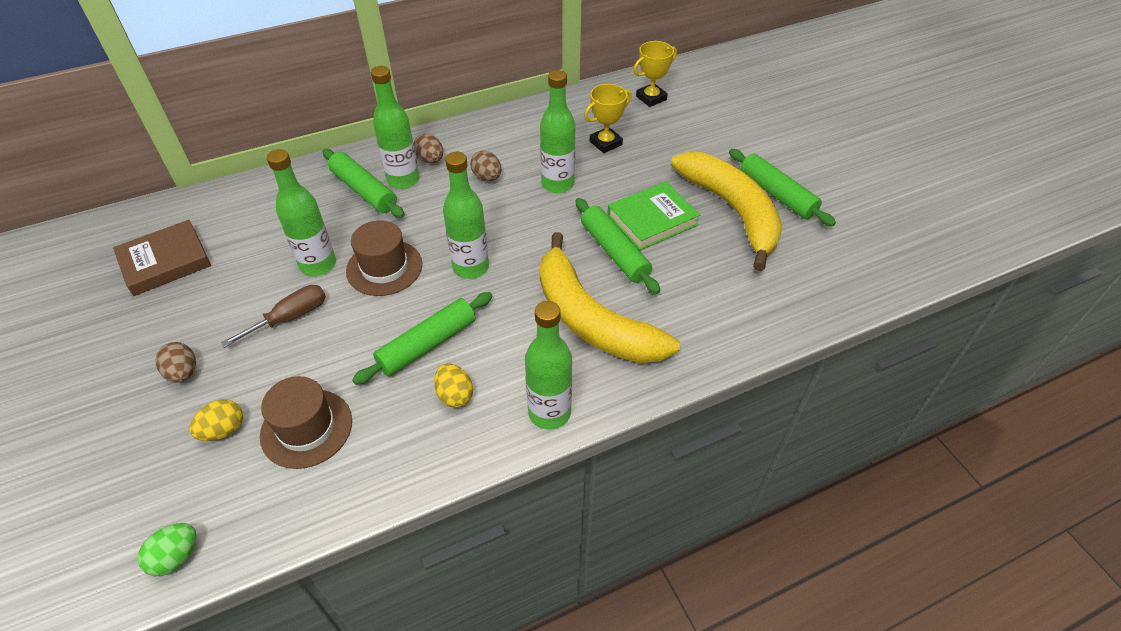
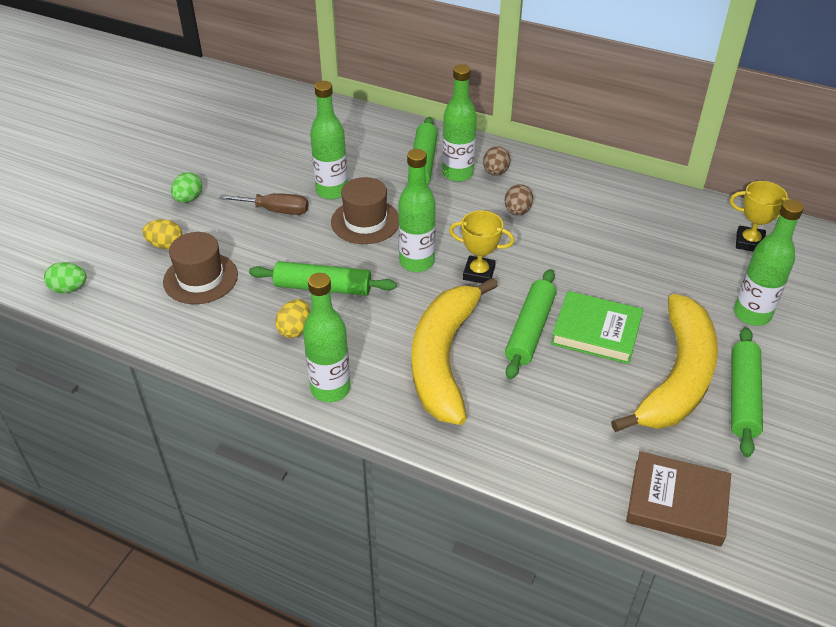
camera: 50 degrees right, 5 degrees down
brown book [113,220,211,296] -> brown book moved to [626,451,731,547]
brown egg [155,342,196,383] -> green egg [171,172,202,203]
green bottle [540,70,575,193] -> green bottle moved to [734,199,804,326]
yellow trophy [584,84,631,153] -> yellow trophy moved to [449,210,514,283]

